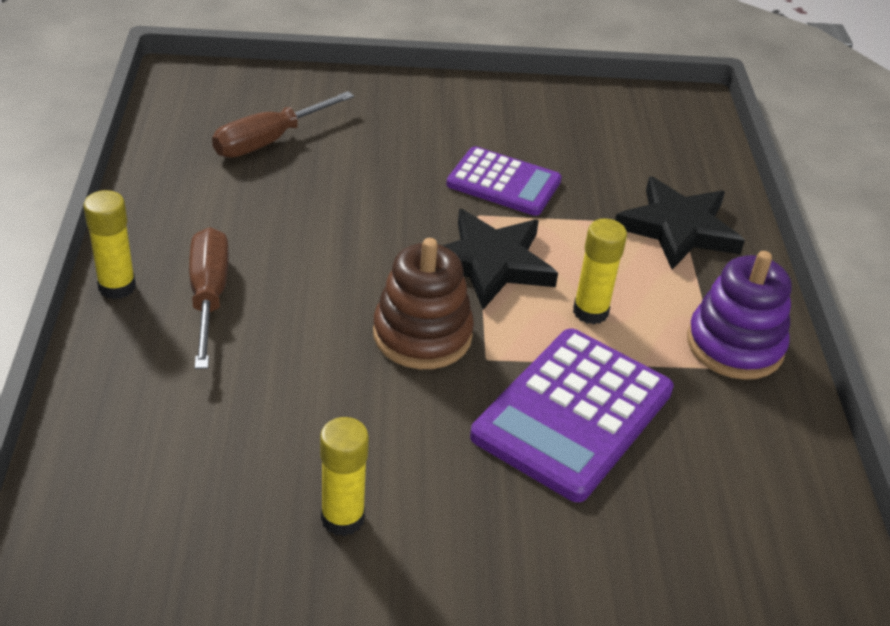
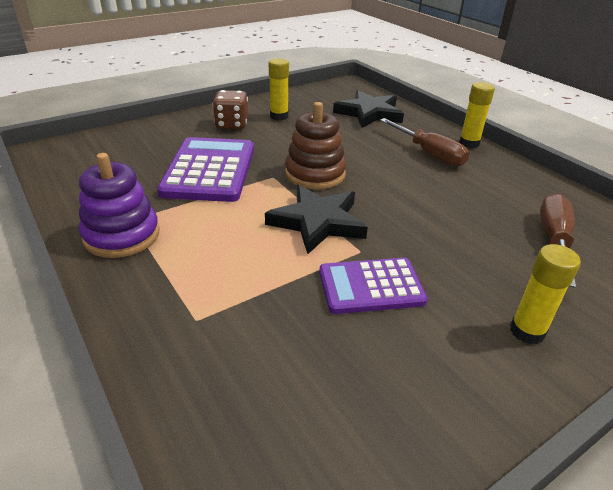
camera: 150 degrees right, 5 degrees down
yellow glue stick [573,218,627,324] -> yellow glue stick moved to [510,244,581,344]
black star [615,176,745,270] -> black star moved to [333,90,404,128]
none -> brown dice [213,90,248,129]

